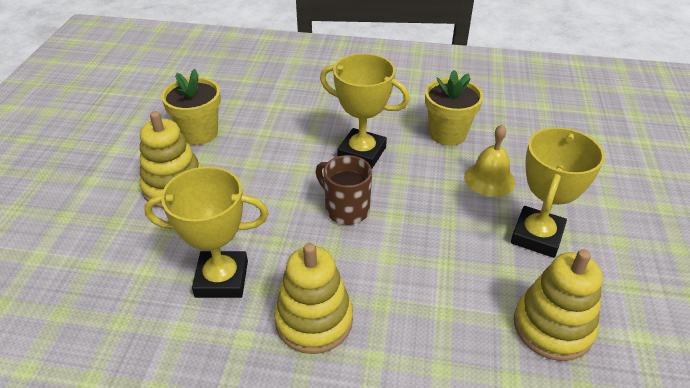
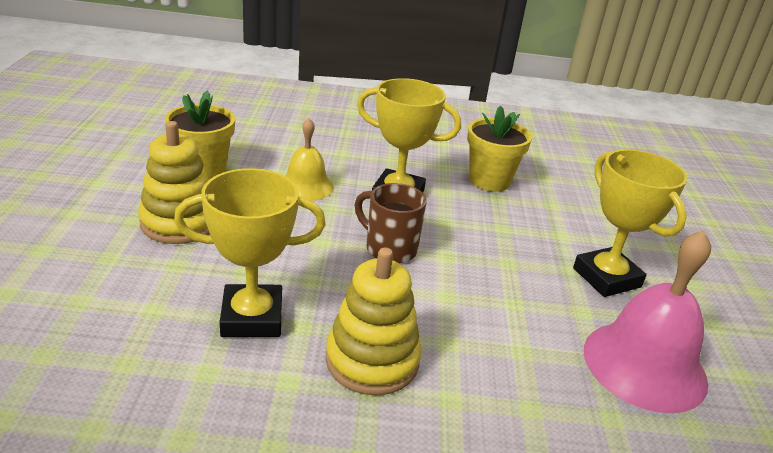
camera: 10 degrees left, 10 degrees down
yellow bell [464,125,515,197] -> yellow bell moved to [285,118,334,201]
yellow trophy [511,127,605,258] -> yellow trophy turned 45 degrees counterclockwise [573,149,687,297]
yellow stacking toy [514,249,603,361] -> pink bell [584,230,711,413]

